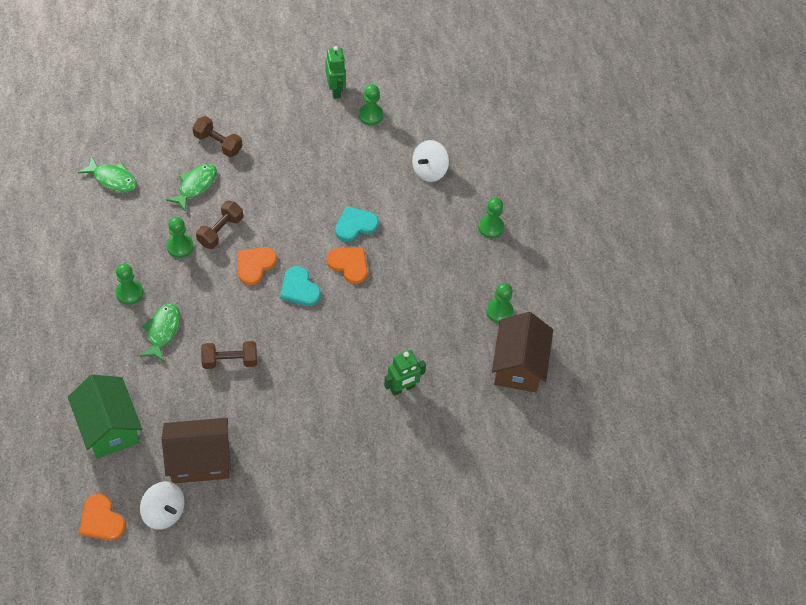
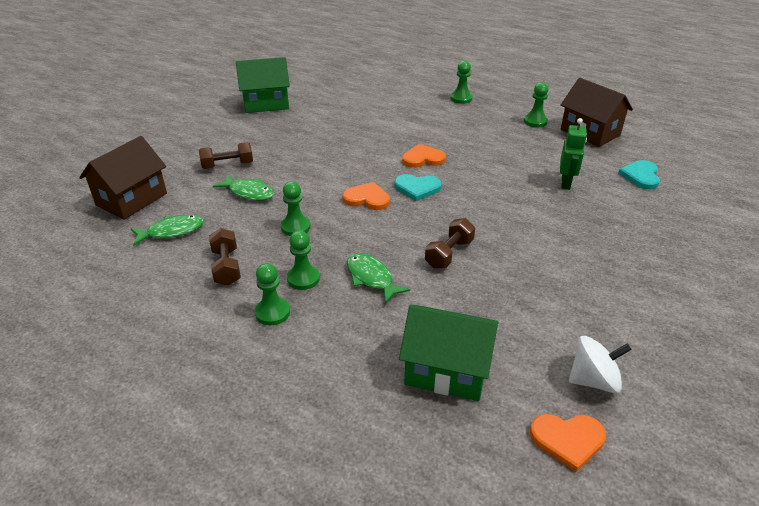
camera: 45 degrees left, 20 degrees down
brown house [162,418,231,484] -> brown house moved to [79,136,167,220]
green fish [166,163,217,212] -> green fish turned 135 degrees clockwise [213,174,274,201]
brown dumbbell [196,201,243,249] -> brown dumbbell moved to [209,228,241,286]
orange heart [237,247,277,285] -> orange heart turned 120 degrees clockwise [342,182,390,210]
green robot [326,46,346,99] -> green house [236,57,290,113]
turquoise heart [335,206,379,242] -> turquoise heart moved to [618,160,660,189]
green pawn [358,84,383,125] -> green pawn moved to [255,263,290,325]
white spinning top [412,140,449,182] -> none

